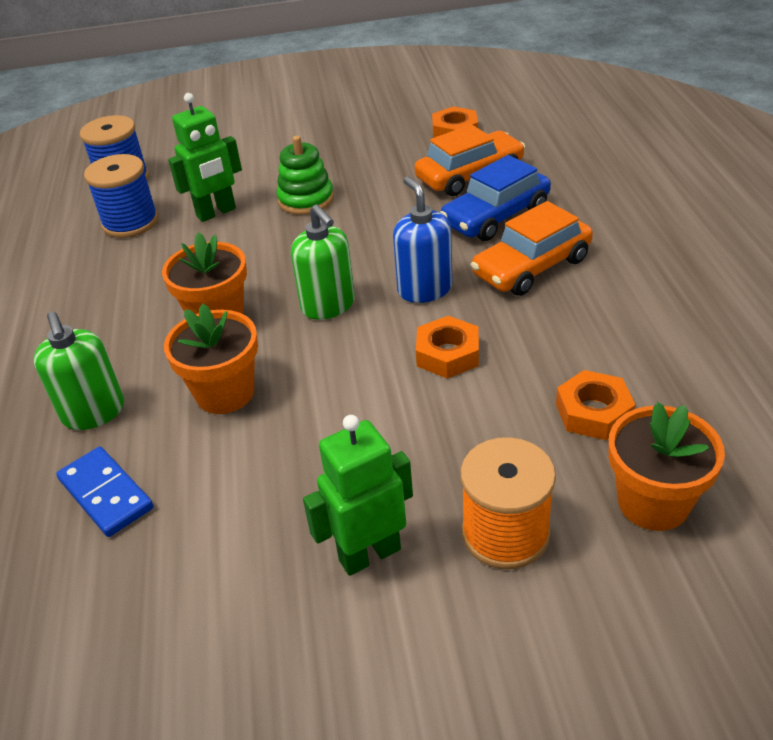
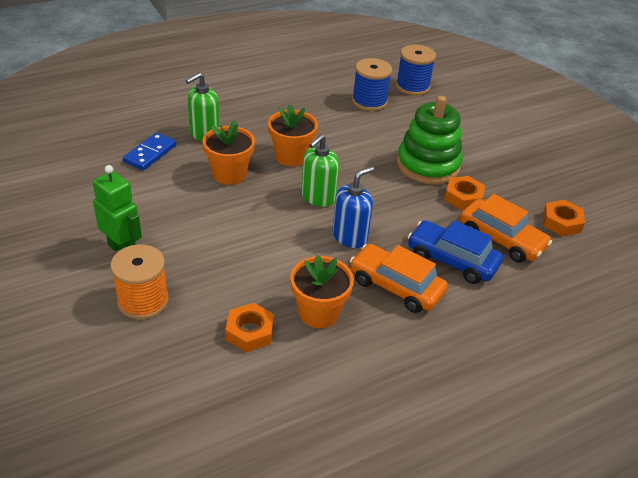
camera: 65 degrees right, 0 degrees up
green robot [168,93,242,222] -> none
green stacking toy [276,136,334,215] -> green stacking toy [397,96,463,184], size x1.60
orange nut [416,316,479,379] -> orange nut moved to [444,176,485,210]
orange flower pot [608,402,725,531] -> orange flower pot moved to [290,255,354,328]

